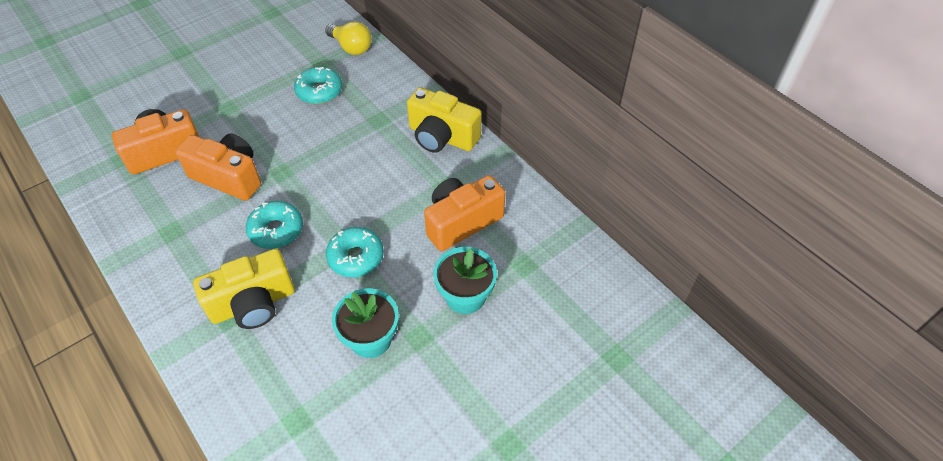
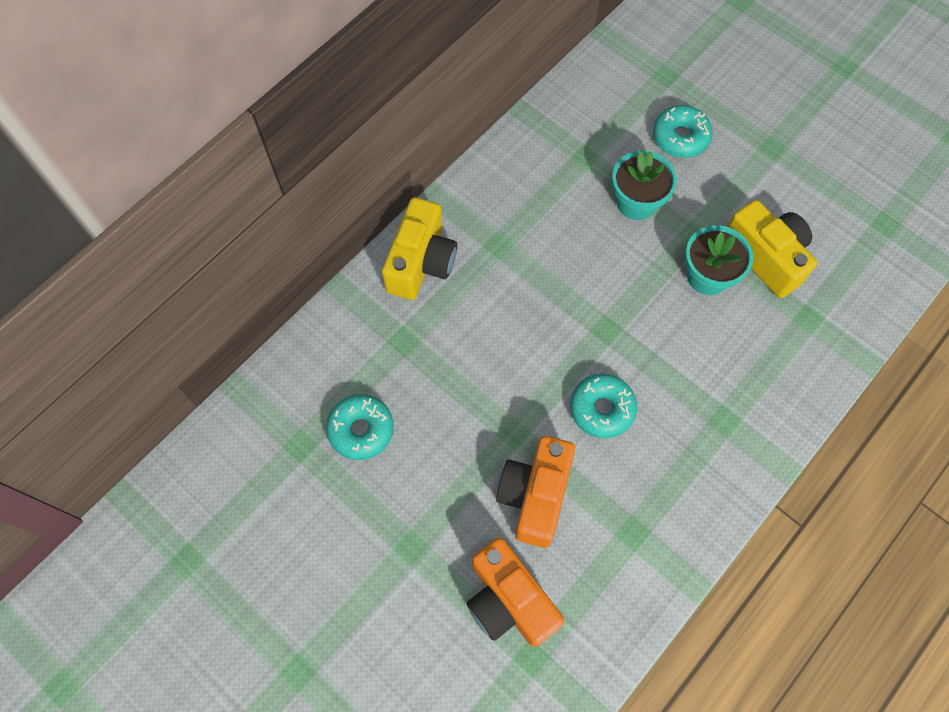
camera: 100 degrees left, 15 degrees up
yellow camera [193,249,295,329] -> yellow camera moved to [727,200,817,298]
yellow light bulb [325,22,372,55] -> none
turquoise donut [326,227,384,277] -> turquoise donut moved to [653,105,712,158]
orange camera [424,175,505,251] -> none

